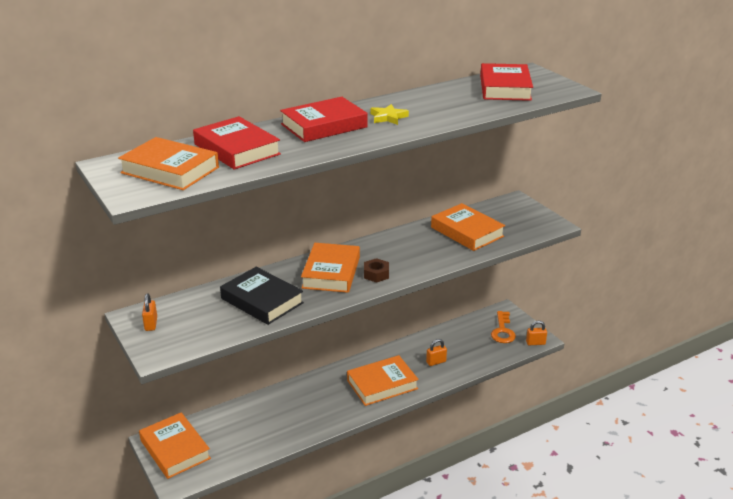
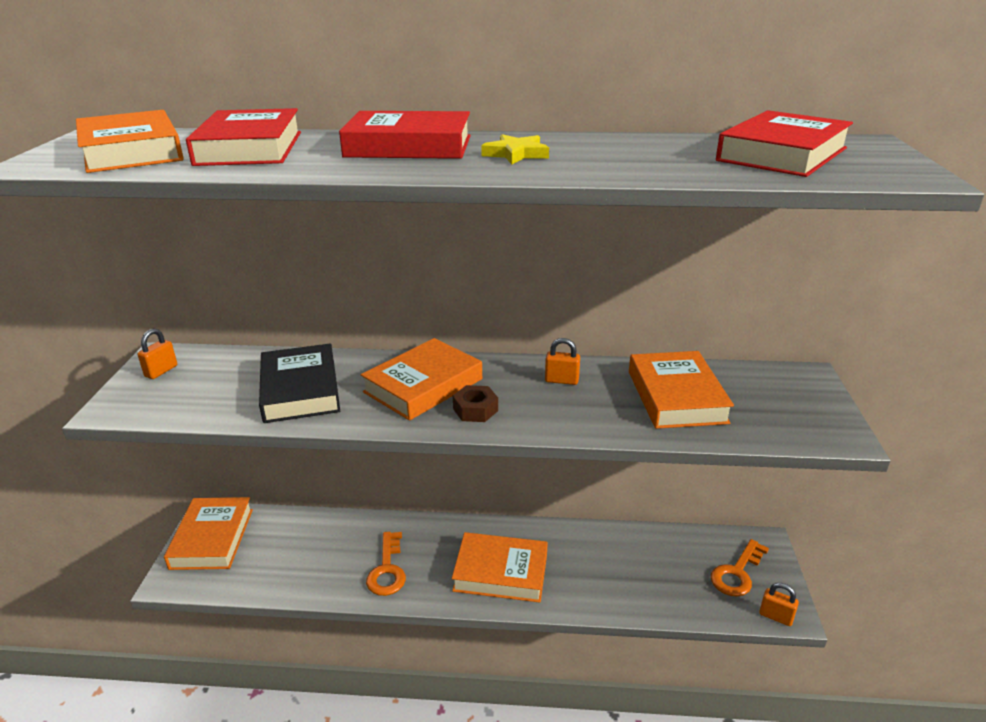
camera: 35 degrees right, 0 degrees up
orange padlock [426,339,447,366] -> orange padlock moved to [545,338,580,385]
none -> orange key [366,532,406,596]

